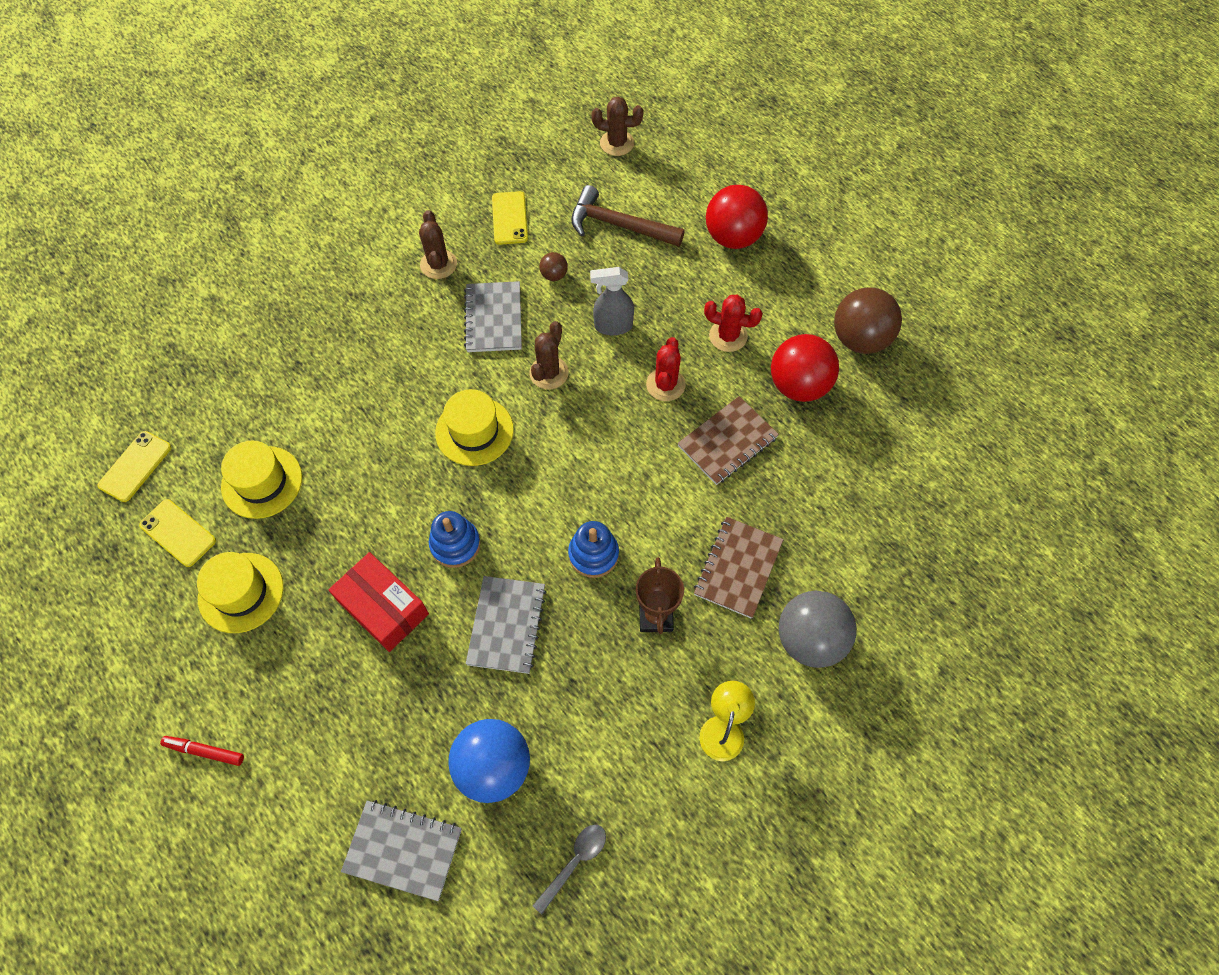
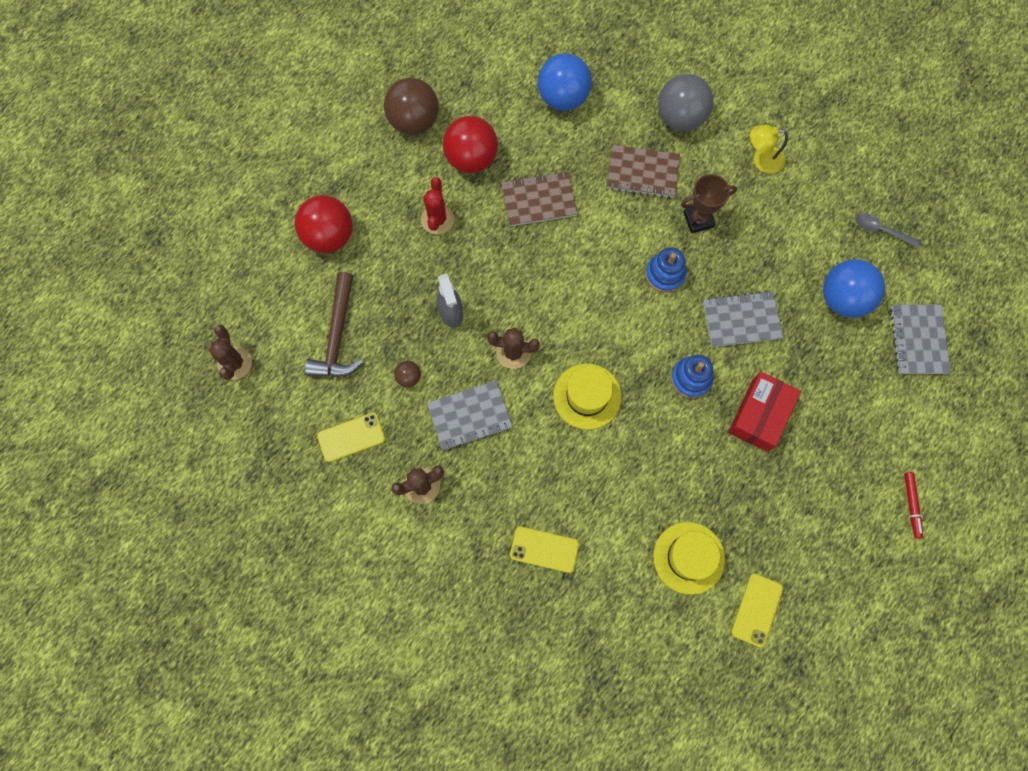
camera: 105 degrees left, 10 degrees up
yellow phone [97,431,171,502] -> yellow phone moved to [510,526,579,573]
yellow hat [197,552,284,633] -> none
red cactus [646,337,686,401] -> none
brown notebook [678,396,779,485] -> brown notebook turned 45 degrees counterclockwise [501,171,578,227]
none -> blue ball [538,53,592,111]

